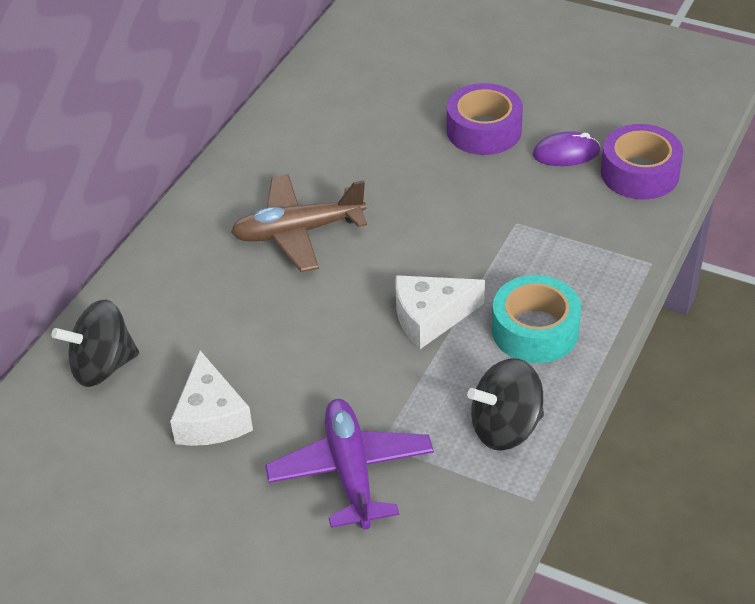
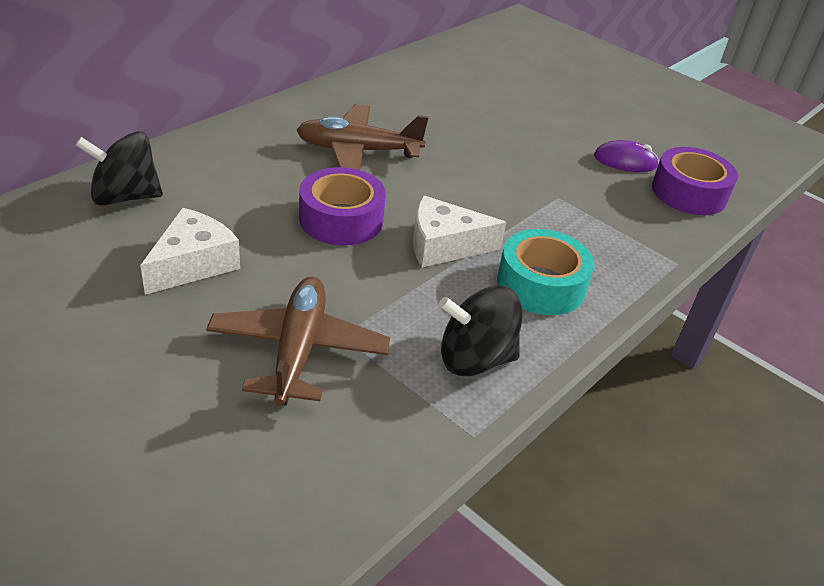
camera: 10 degrees right, 5 degrees down
white cheese [170,351,253,446] -> white cheese turned 150 degrees counterclockwise [140,208,240,295]
purple plane [265,399,434,530] -> brown plane [206,277,390,406]
purple tape [447,83,523,155] -> purple tape moved to [299,167,386,246]

